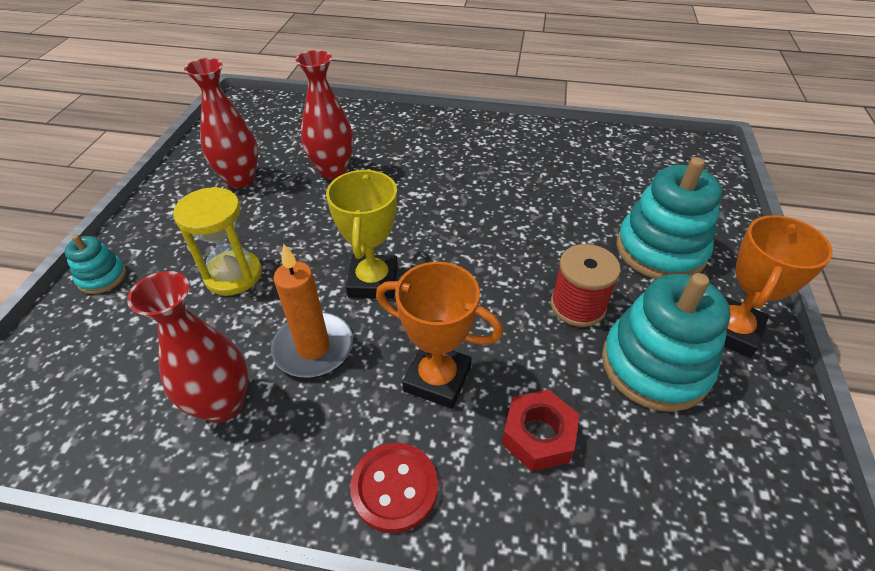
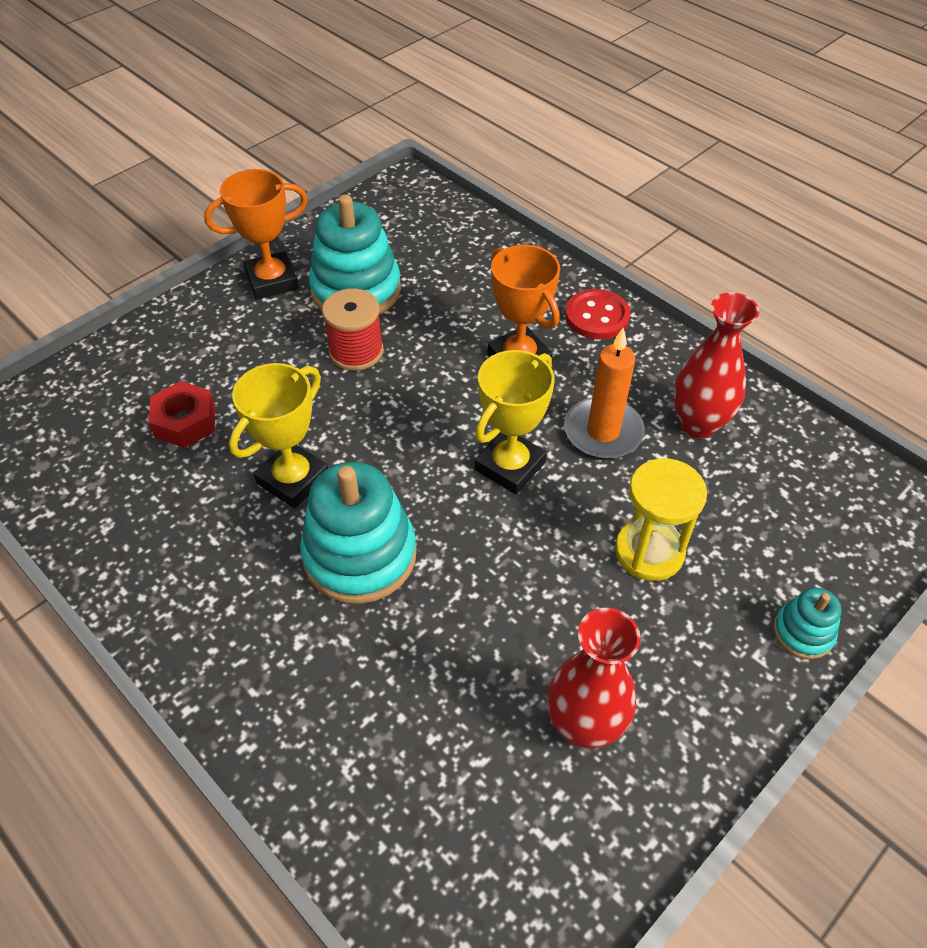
camera: 145 degrees left, 5 degrees up
red vase [296,50,354,179] -> none
red nut [502,389,580,472] -> red nut moved to [148,381,215,448]
turquoise stacking toy [617,157,722,279] -> turquoise stacking toy moved to [300,462,417,604]
none -> yellow trophy [229,363,328,508]

